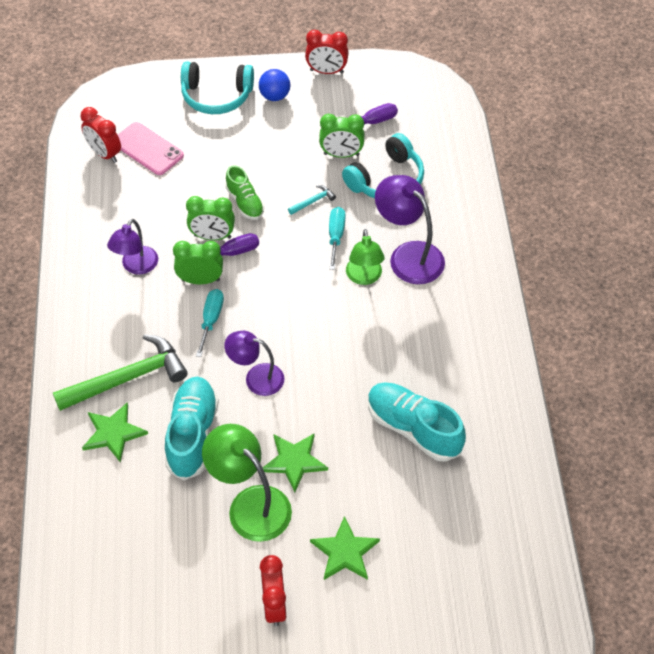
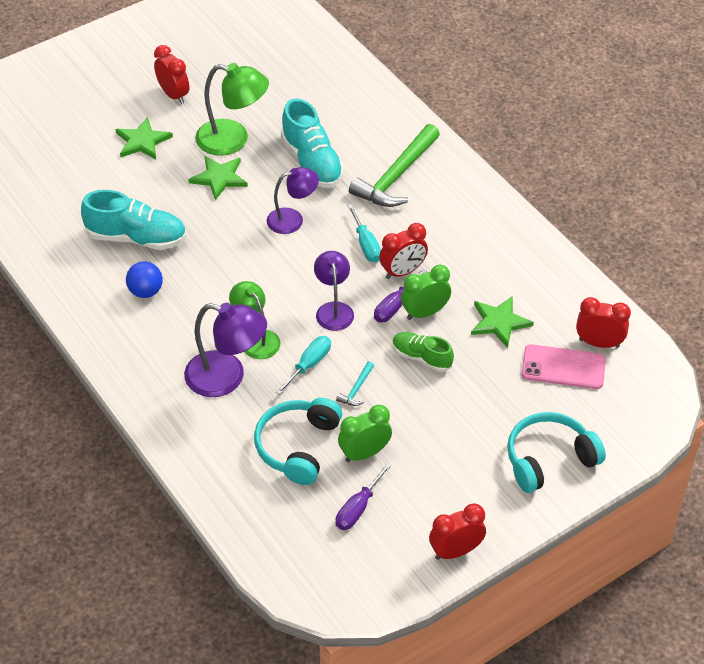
camera: 150 degrees right, 5 degrees down
green star [82,402,148,463] -> green star moved to [471,296,534,348]
purple lamp [107,219,158,274] -> purple lamp moved to [314,251,354,331]
green clock [173,241,223,284] -> red clock [379,223,428,279]
blue ball [259,69,290,101] -> blue ball moved to [126,261,163,298]
turquoise screwdriver [329,207,345,270] -> turquoise screwdriver turned 120 degrees counterclockwise [275,336,331,395]

